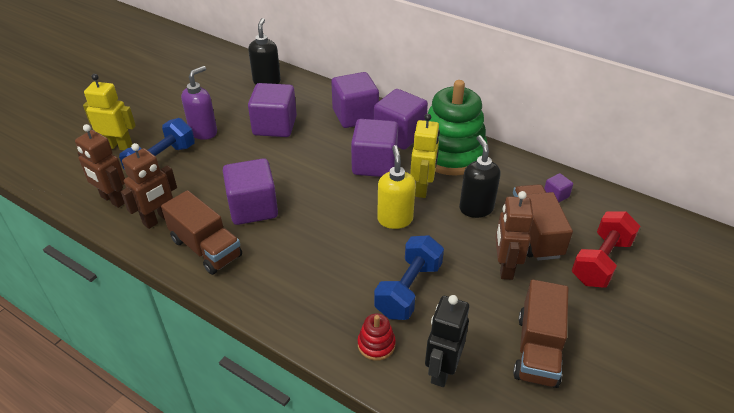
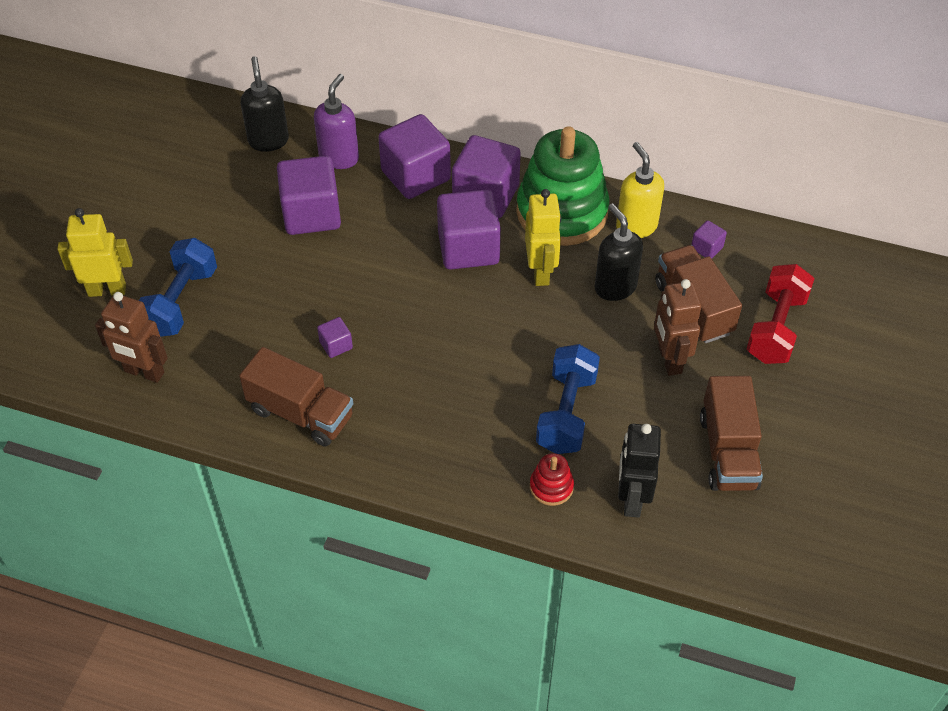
camera: 15 degrees left, 10 degrees up
brown robot [121,143,177,229] -> none
purple soap dispenser [181,66,217,140] -> purple soap dispenser moved to [314,74,359,169]
purple cube [223,159,278,225] -> purple cube [317,317,353,358], size x0.44
yellow soap dispenser [377,145,416,229] -> yellow soap dispenser moved to [616,142,664,238]

